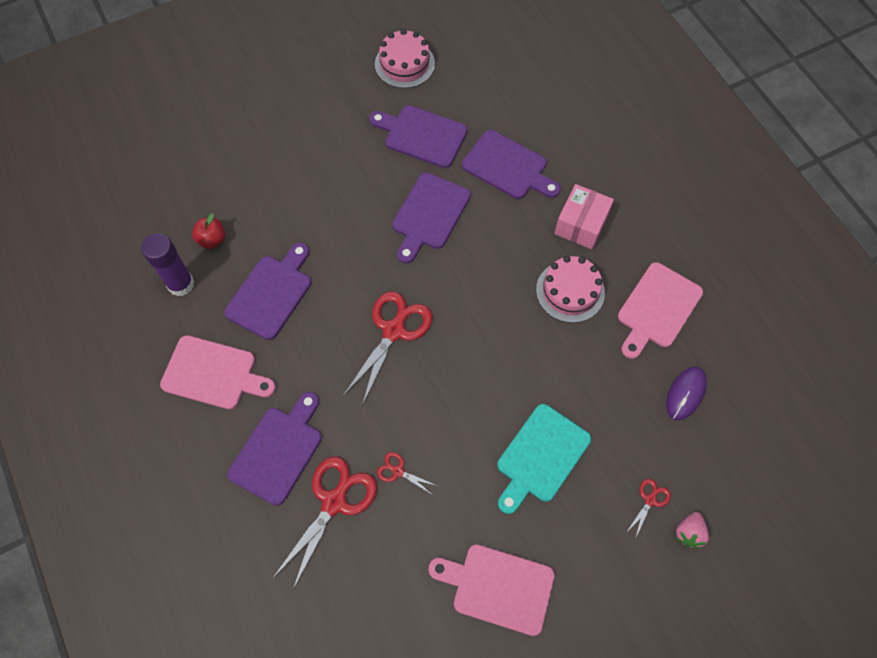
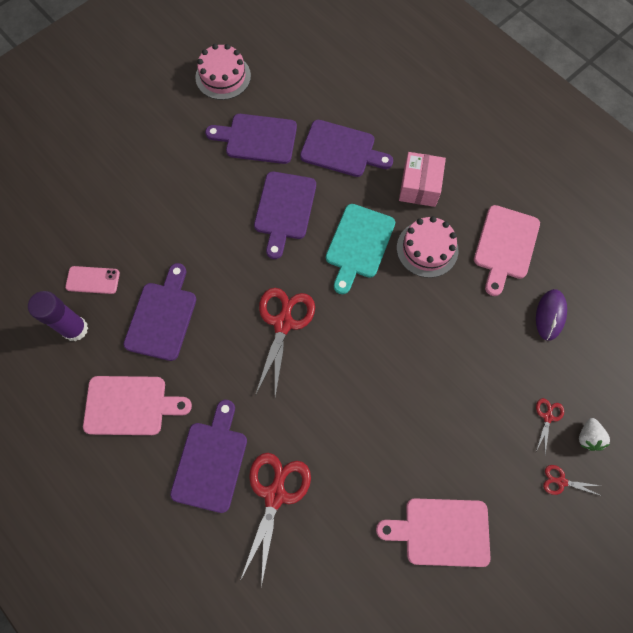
camera: 15 degrees left, 5 degrees up
red apple [192,213,225,249] -> pink phone [65,266,120,294]
red scissors [377,452,437,494] -> red scissors moved to [543,465,601,496]
turquoise cutting board [497,404,591,514] -> turquoise cutting board moved to [326,204,395,294]
pink strawberry [676,512,709,549] -> white strawberry [579,418,610,451]

